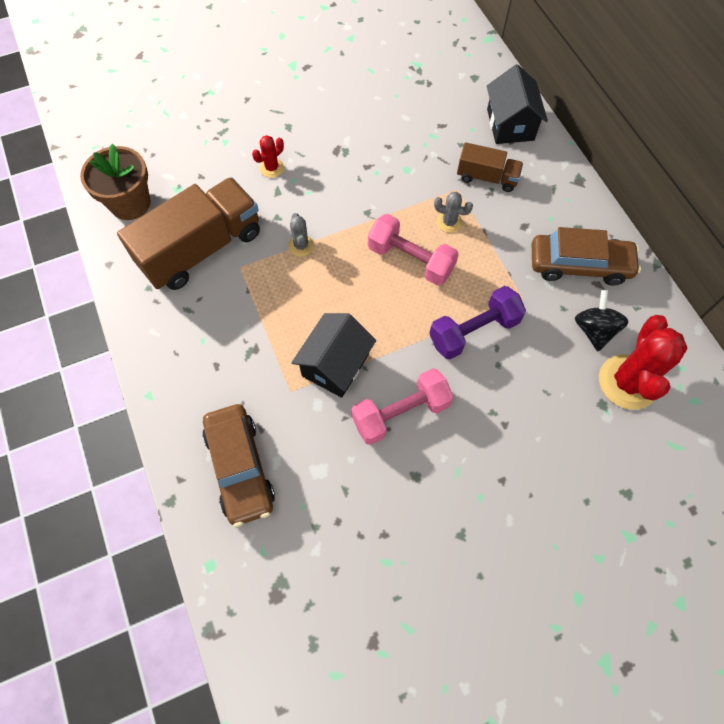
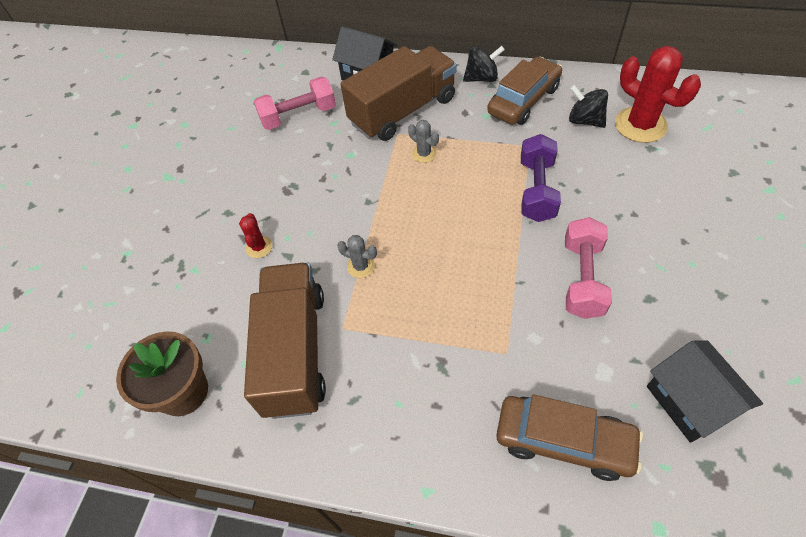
camera: 50 degrees left, 10 degrees down
black house [291,313,376,398] -> black house moved to [647,340,763,443]
pink dumbbell [368,214,459,286] -> pink dumbbell moved to [254,76,336,130]
grey cactus [434,192,473,233] -> grey cactus turned 75 degrees clockwise [408,120,439,163]
brown truck [457,142,523,192] -> brown truck [340,46,457,141], size x1.94
none -> black spinning top [463,46,505,82]

